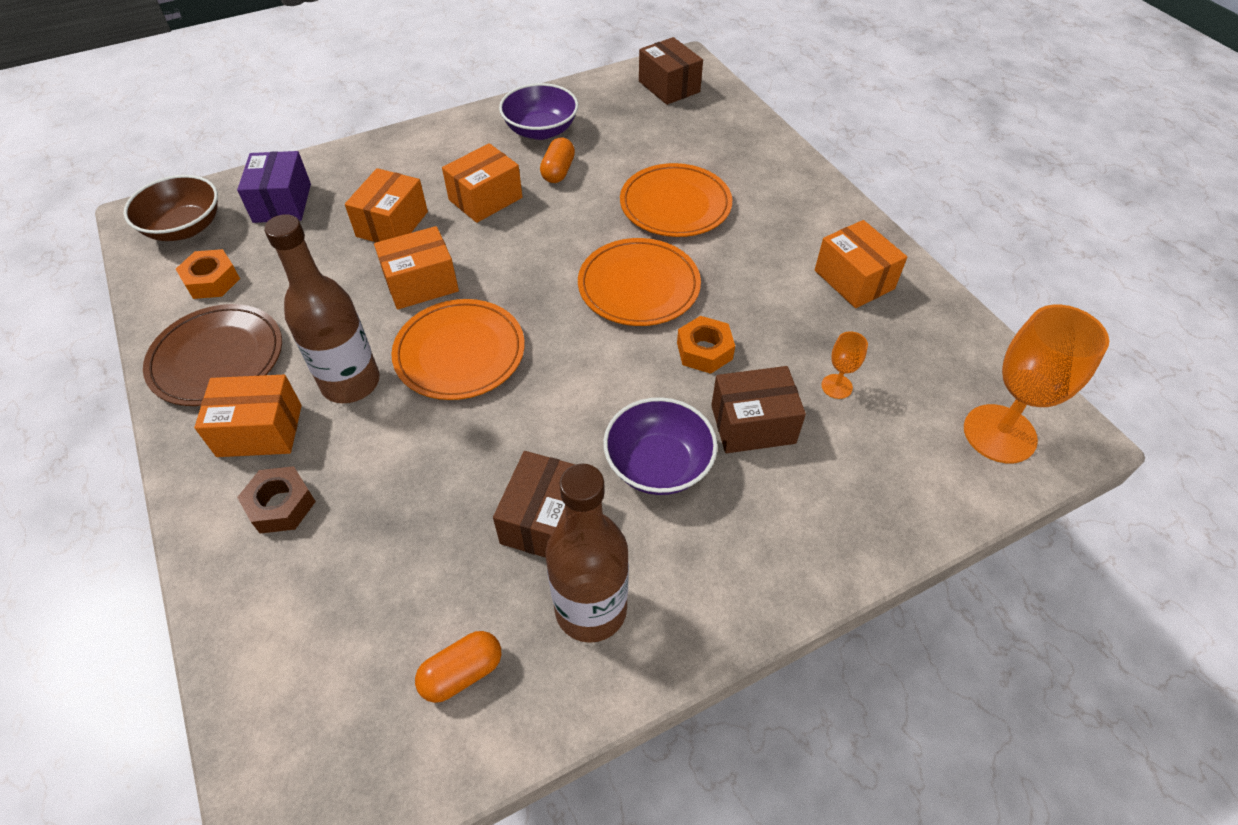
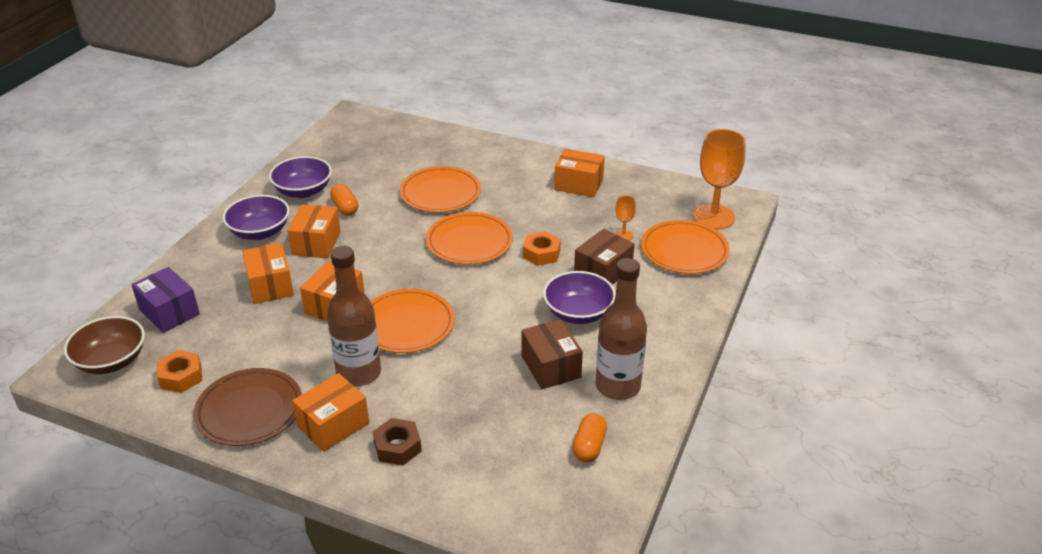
camera: 40 degrees left, 15 degrees down
brown box [639,37,703,105] -> none
none -> purple bowl [223,195,289,240]
none -> orange plate [641,220,730,274]

